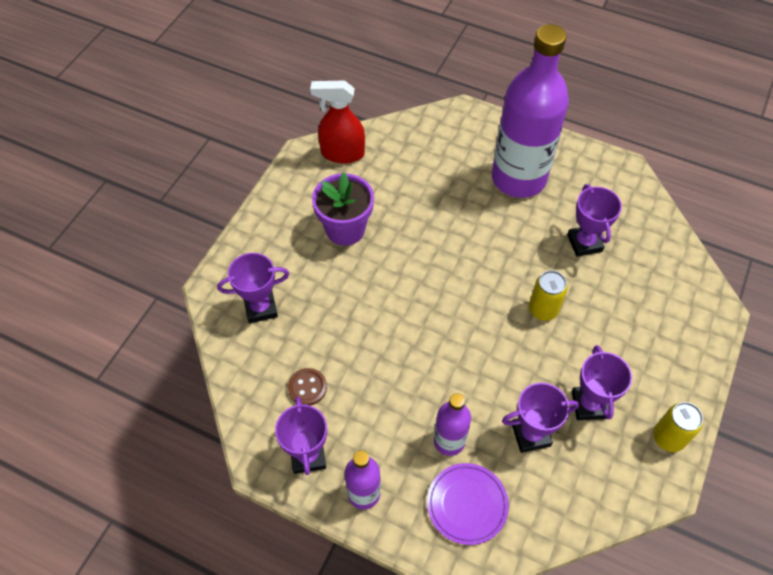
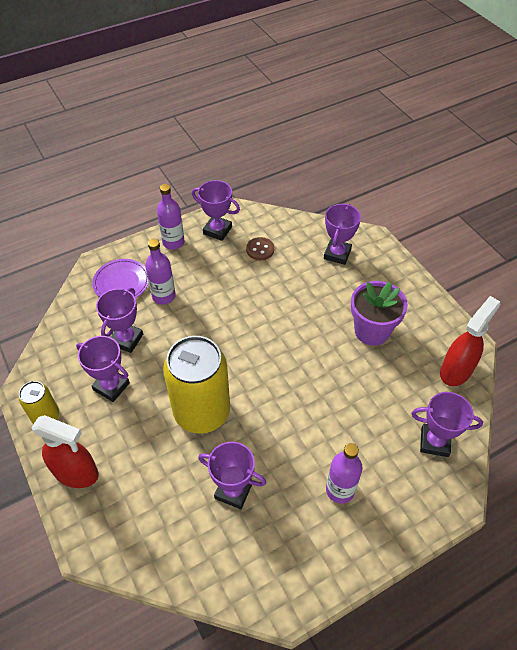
camera: 125 degrees right, 5 degrees down
purple bottle [492,24,569,198] -> purple bottle [326,443,363,504], size x0.47
yellow can [529,271,567,321] -> yellow can [163,336,230,434], size x2.02
none -> red spray bottle [32,415,99,488]
none -> purple trophy [411,392,483,457]

